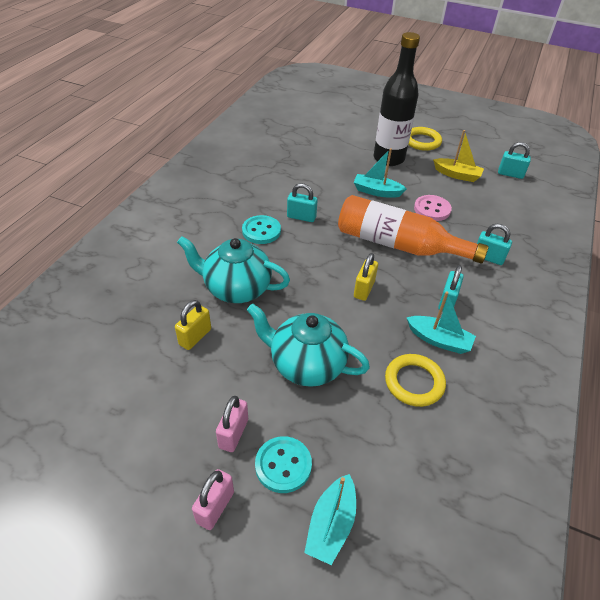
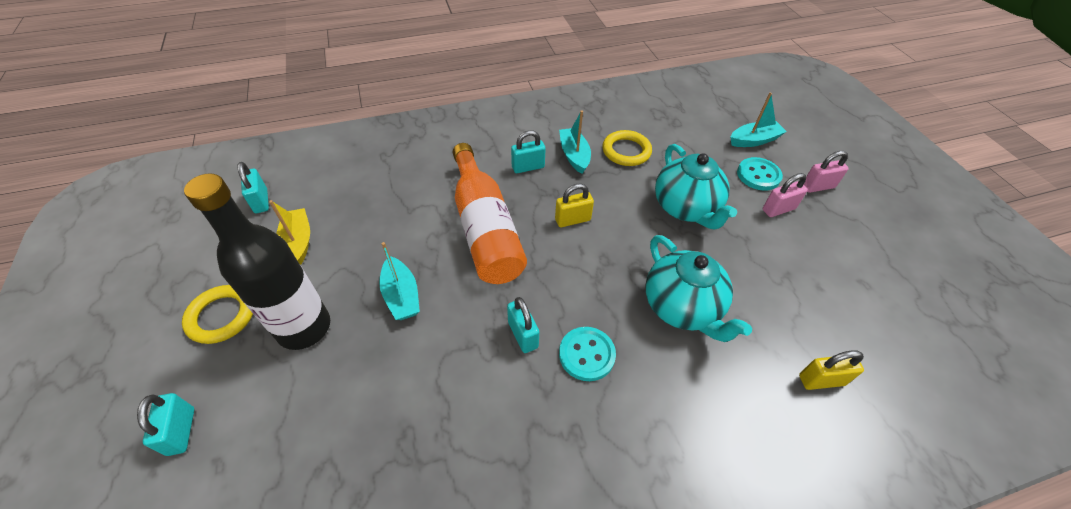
camera: 130 degrees left, 5 degrees up
yellow padlock [175,300,211,350] -> yellow padlock moved to [799,350,864,390]
pink button [414,195,452,221] -> none
turquoise padlock [477,224,512,265] -> turquoise padlock moved to [137,393,194,456]

